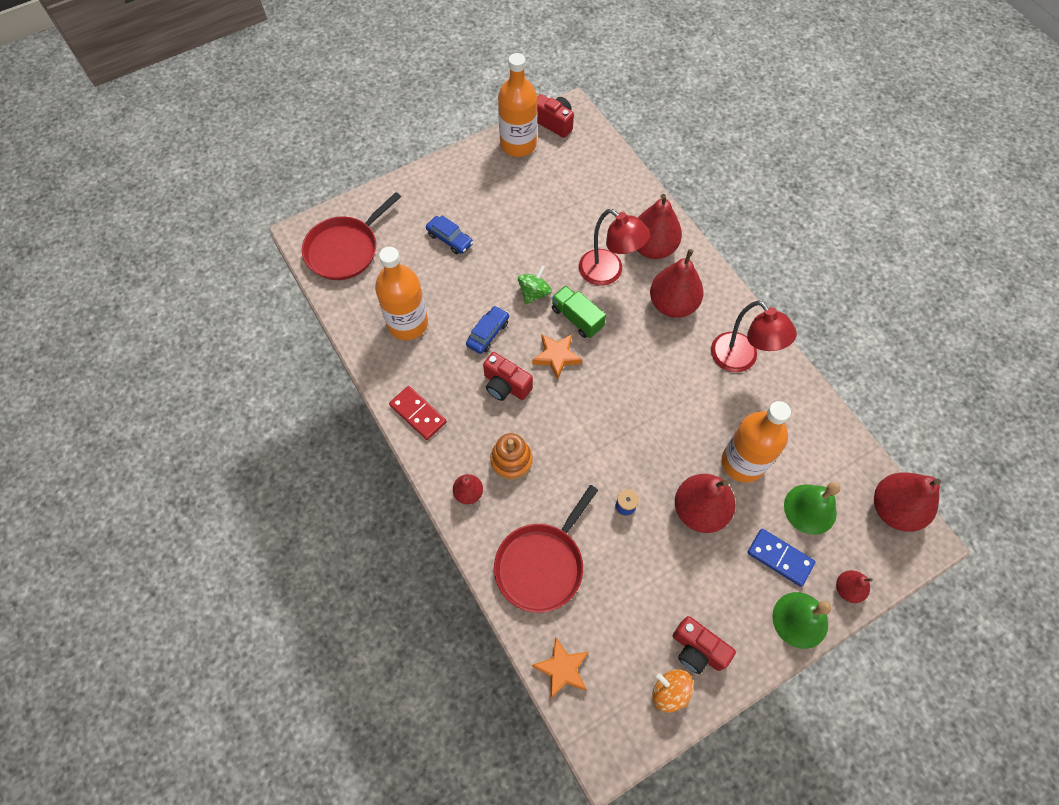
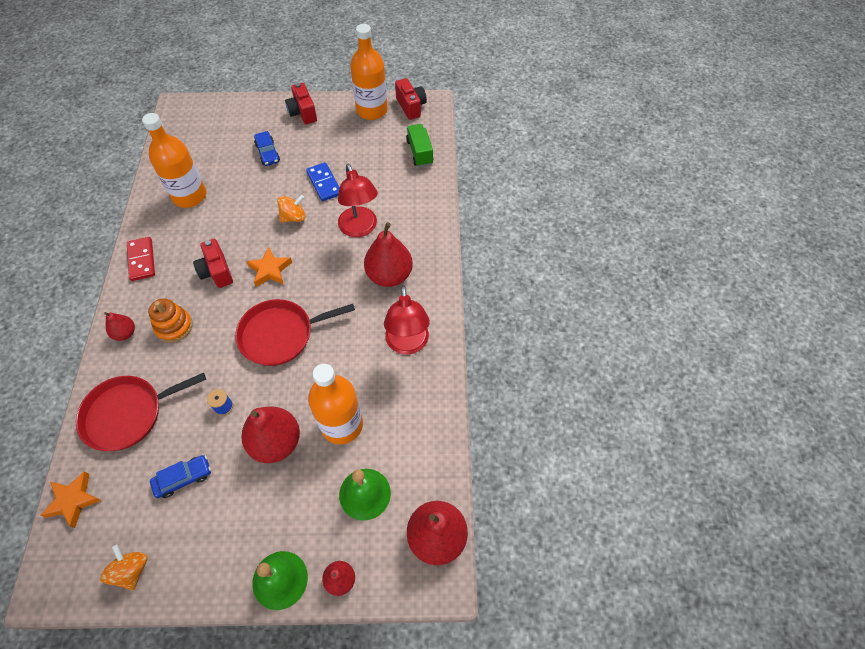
camera: 30 degrees right, 5 degrees down
red pan [302,192,401,280] -> red pan moved to [235,299,355,366]
blue car [466,306,509,354] -> blue car moved to [150,455,211,498]
green spinning top [518,265,552,305] -> orange spinning top [277,195,305,222]
green truck [551,285,606,338] -> green truck moved to [406,124,433,167]
red pear [637,194,682,259] -> none
red camera [673,616,736,674] -> red camera moved to [285,83,317,124]
blue domino [747,529,816,587] -> blue domino moved to [306,162,340,201]

